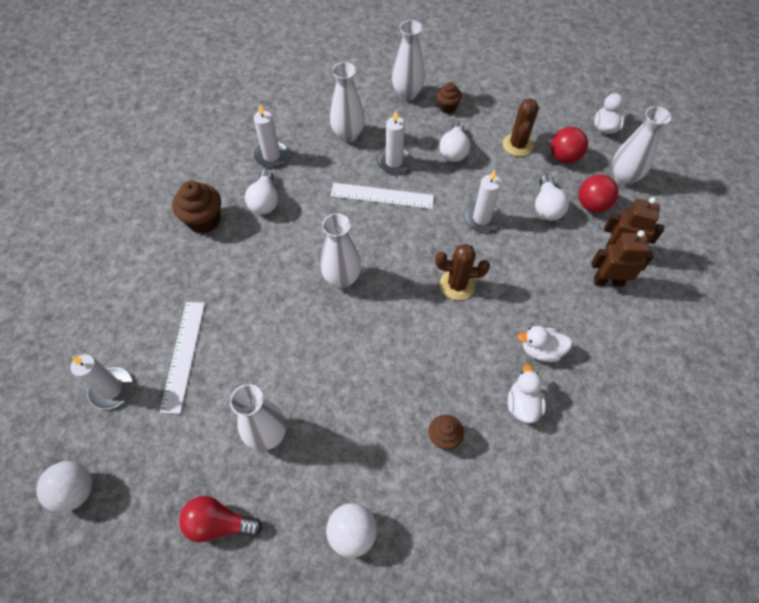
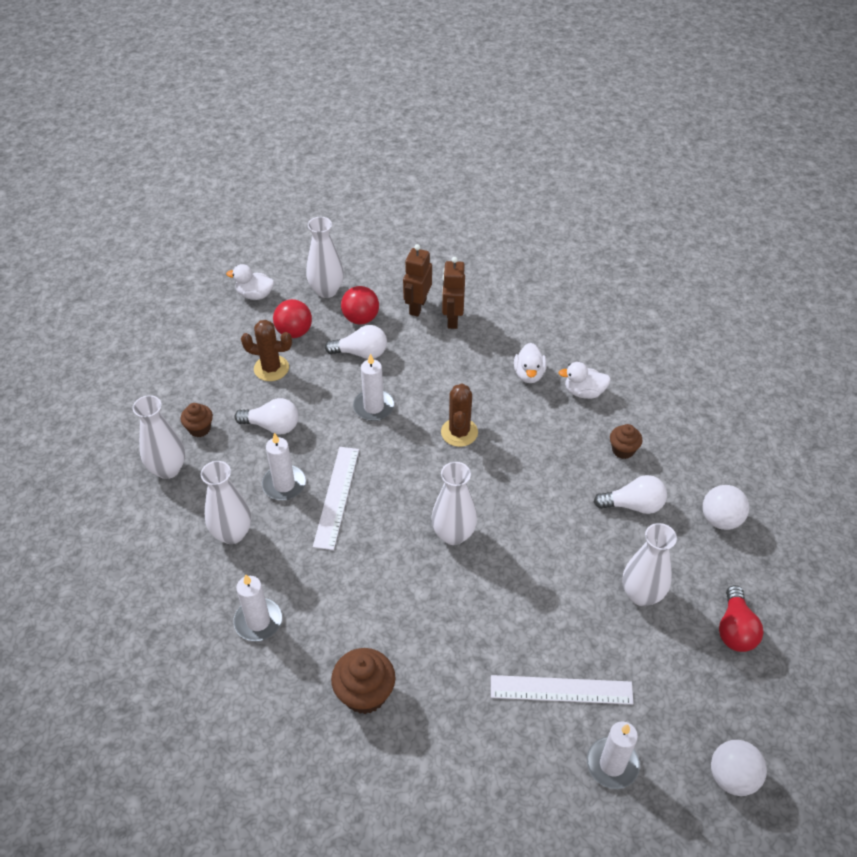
camera: 90 degrees left, 10 degrees down
white light bulb [245,169,278,214] -> white light bulb moved to [594,475,667,514]

